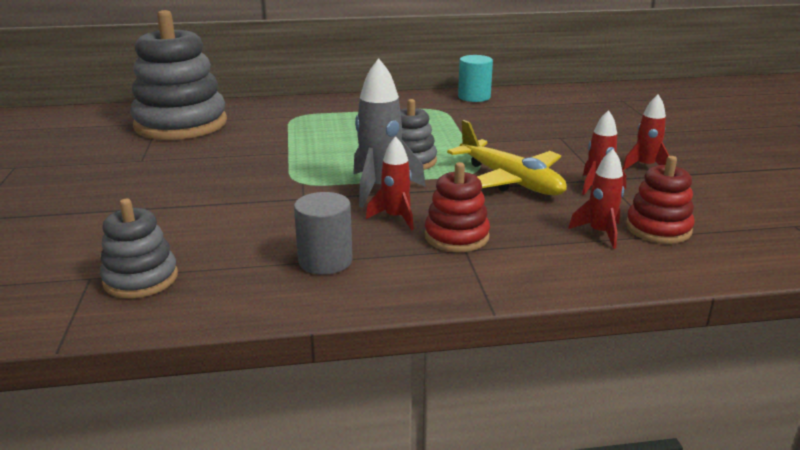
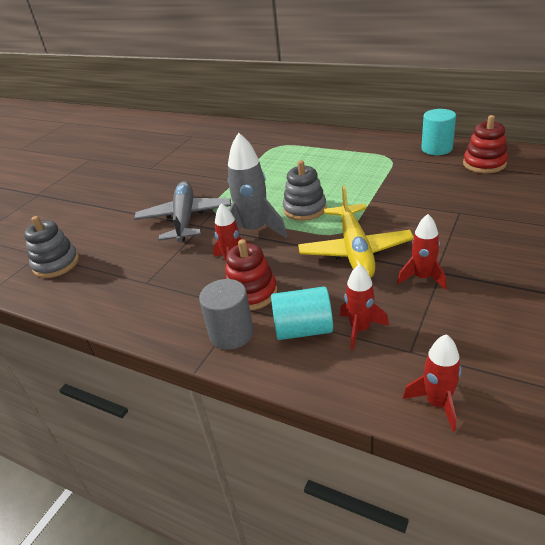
camera: 40 degrees right, 10 degrees up
grey stacking toy [130,10,227,140] -> none
grey cylinder [294,192,352,275] -> grey cylinder moved to [199,279,254,350]
red rocket [622,95,669,170] -> red rocket moved to [403,334,462,432]
red stacking toy [626,156,695,244] -> red stacking toy moved to [463,115,508,173]
none -> grey plane [134,181,231,242]
none -> turquoise cylinder [271,287,333,340]

